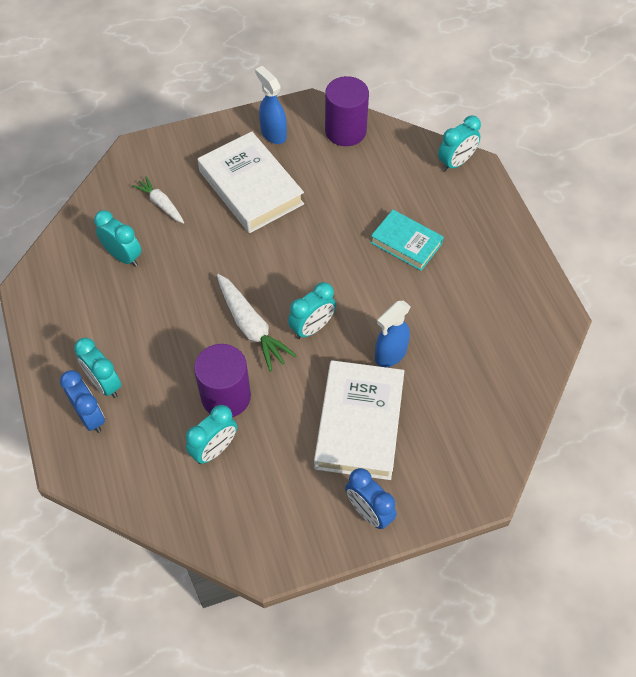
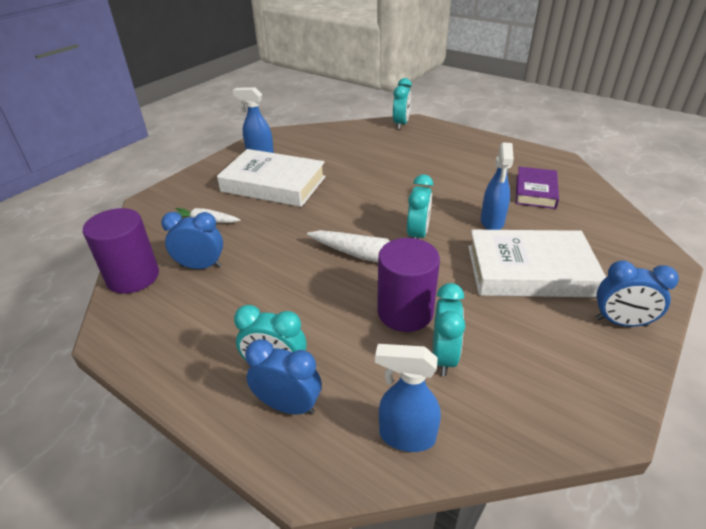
camera: 35 degrees left, 20 degrees down
turquoise clock [94,210,141,267] -> blue clock [161,212,223,269]
white book [314,360,404,480] -> white book turned 60 degrees counterclockwise [468,230,606,298]
purple cylinder [325,76,369,146] -> purple cylinder moved to [83,208,159,294]
turquoise book [370,210,444,271] -> none
none -> blue spray bottle [375,344,441,452]
none -> purple book [516,167,559,209]

